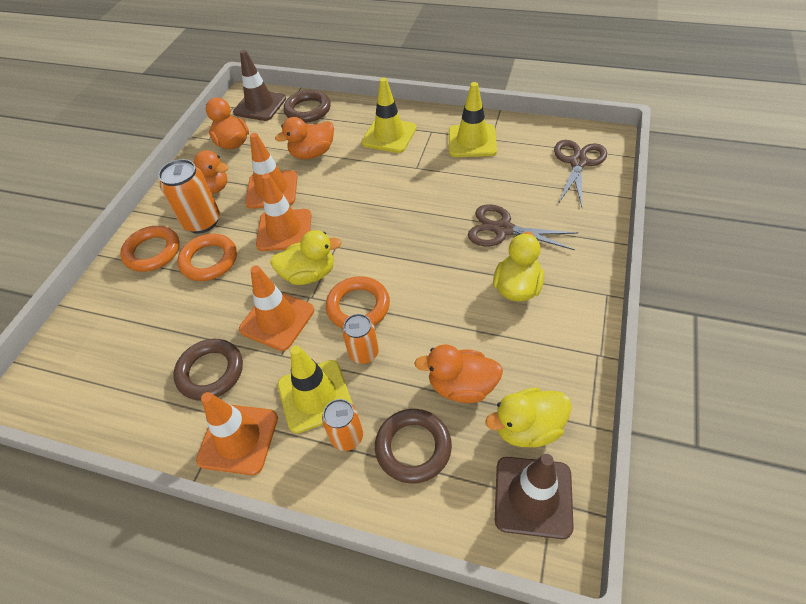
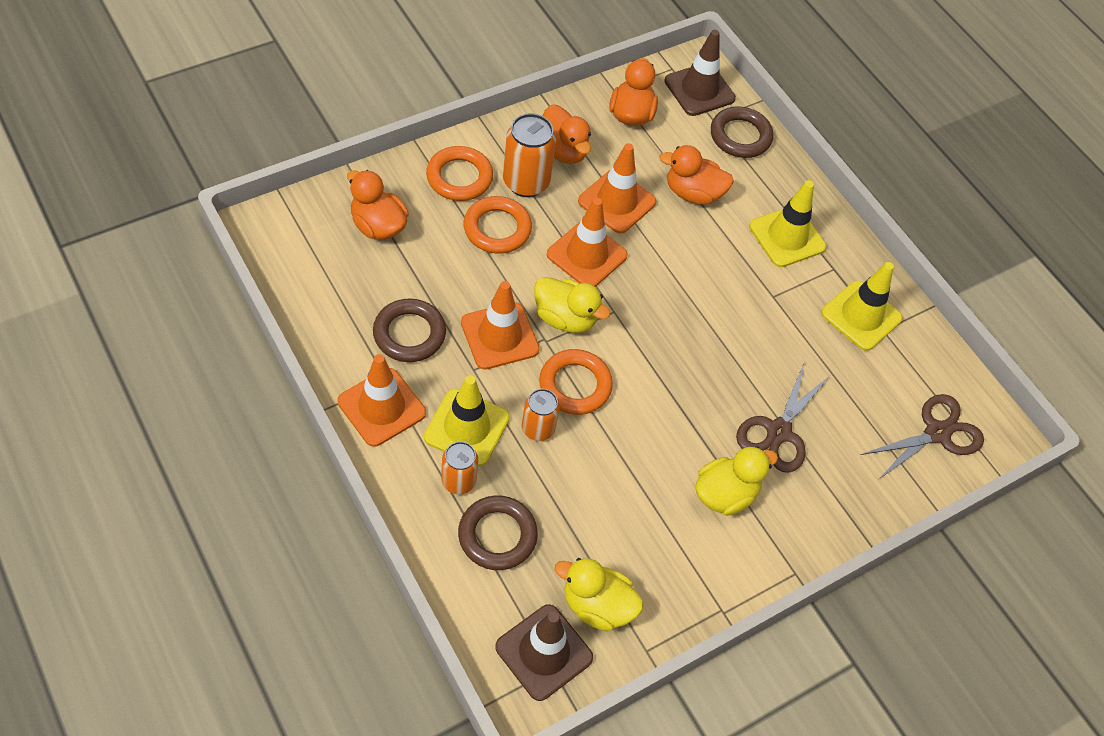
camera: 30 degrees right, 5 degrees up
orange duck [414,344,503,403] -> orange duck moved to [347,170,409,240]
brown scissors [468,204,578,250] -> brown scissors turned 120 degrees counterclockwise [736,361,831,473]

